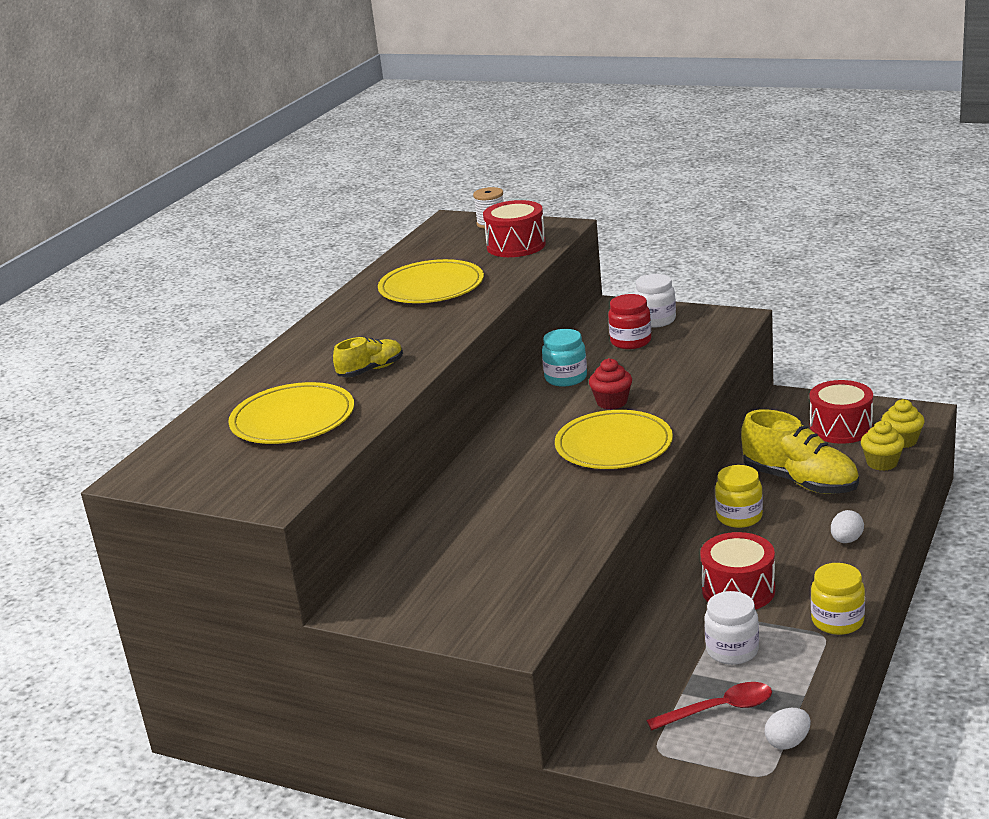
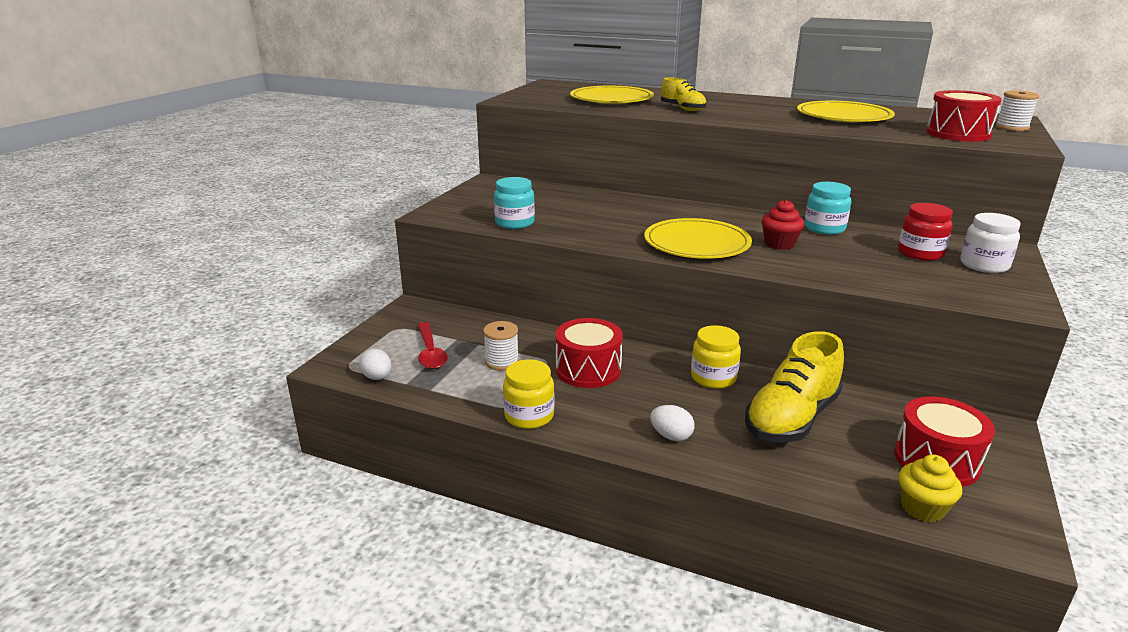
camera: 85 degrees right, 0 degrees up
white jar [705,591,759,665] -> white spool [483,321,519,371]
yellow cupcake [861,421,905,471] -> none
none -> turquoise jar [494,177,535,229]

